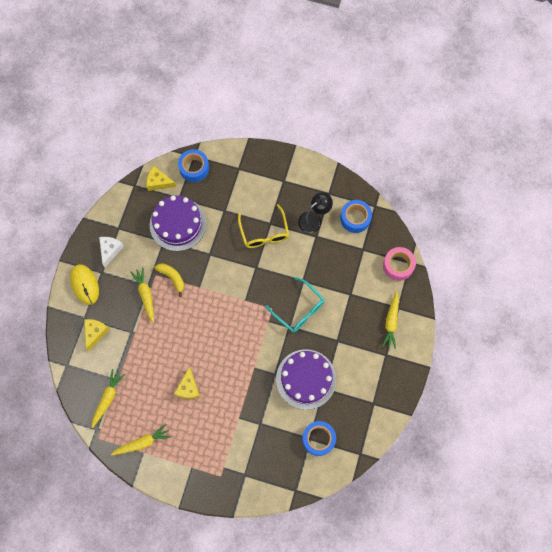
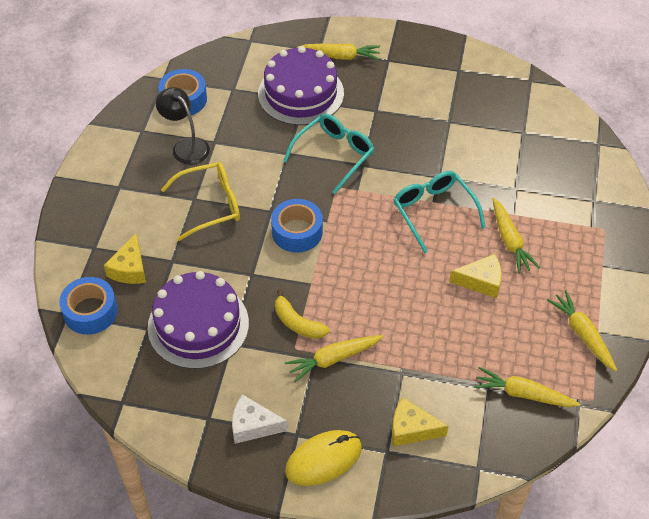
camera: 95 degrees left, 20 degrees down
yellow cheese [146,166,176,191] -> yellow cheese moved to [104,233,146,284]
yellow banana [155,263,184,297] -> yellow banana turned 90 degrees counterclockwise [275,289,330,339]
purple cake [276,349,336,410] -> purple cake moved to [258,46,344,125]
blue tape [302,421,336,456] -> blue tape moved to [271,199,323,253]
pink tape [383,247,416,281] -> none
none -> turquoise glasses [394,171,486,253]
none -> yellow carrot [492,198,540,274]

